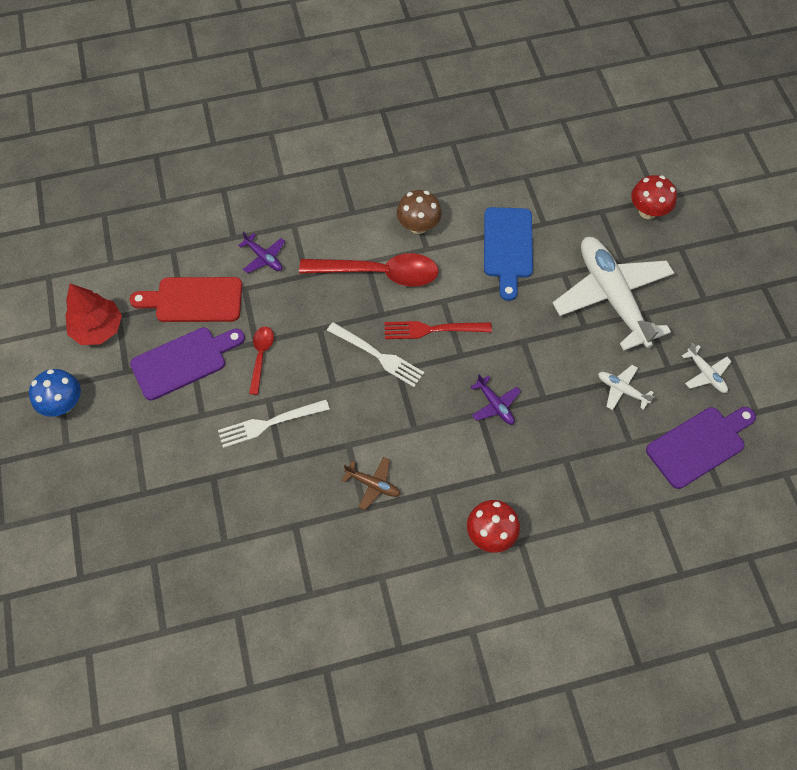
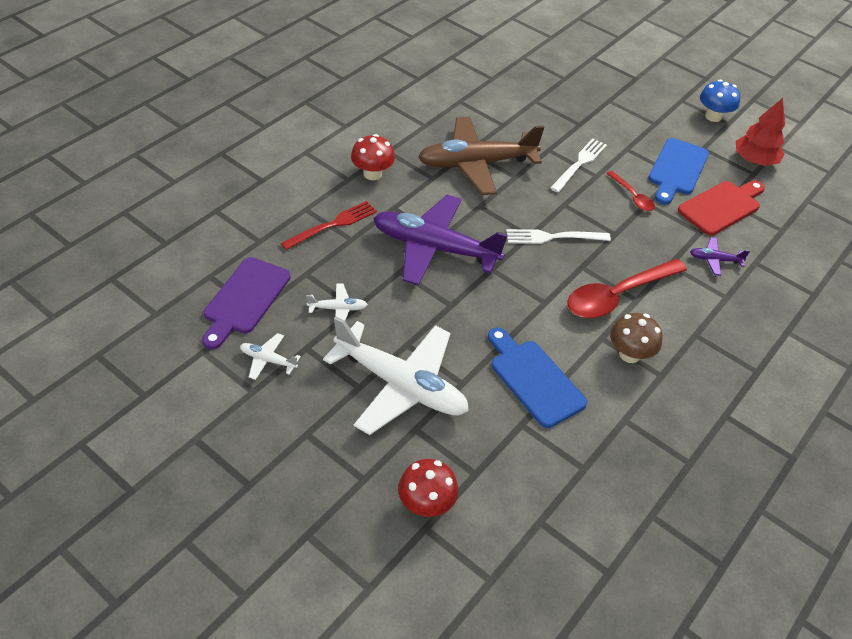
camera: 140 degrees right, 15 degrees down
purple cutting board [130,327,245,401] -> blue cutting board [648,138,709,204]
brown plane [342,457,400,510] -> brown plane [418,117,544,195], size x2.42
red fork [385,321,492,339] -> red fork moved to [281,201,377,250]
purple plane [471,374,521,425] -> purple plane [373,195,508,285], size x2.42

